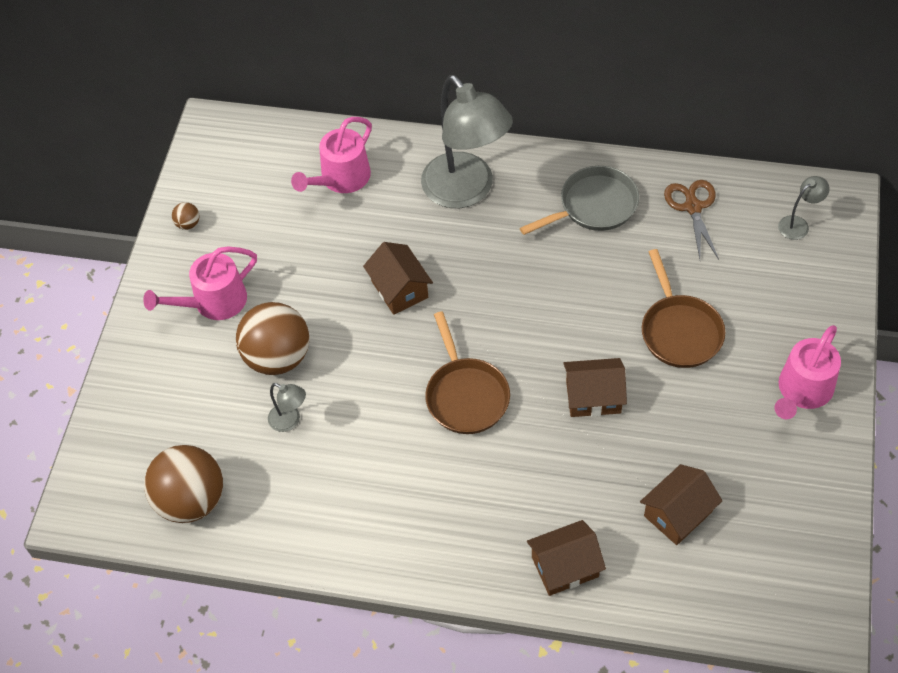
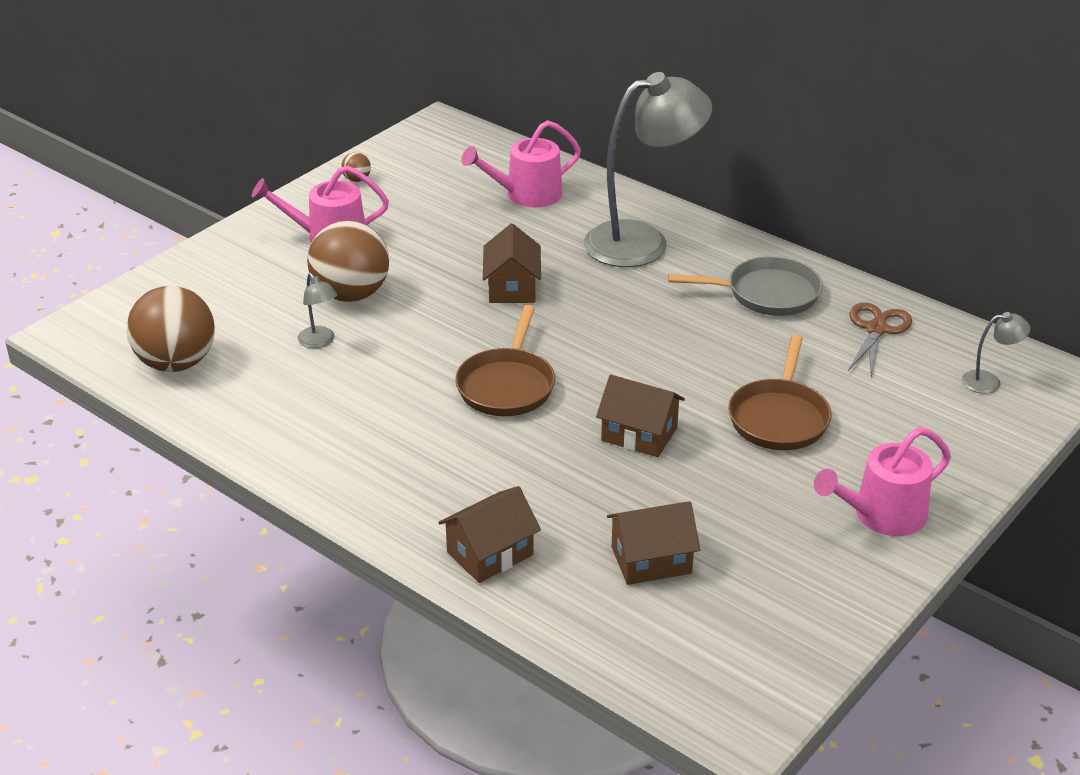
camera: 25 degrees right, 20 degrees down
grey lamp [421,75,513,208] -> grey lamp turned 105 degrees counterclockwise [584,72,712,267]
brown house [527,520,606,596] -> brown house turned 45 degrees counterclockwise [438,486,541,583]

